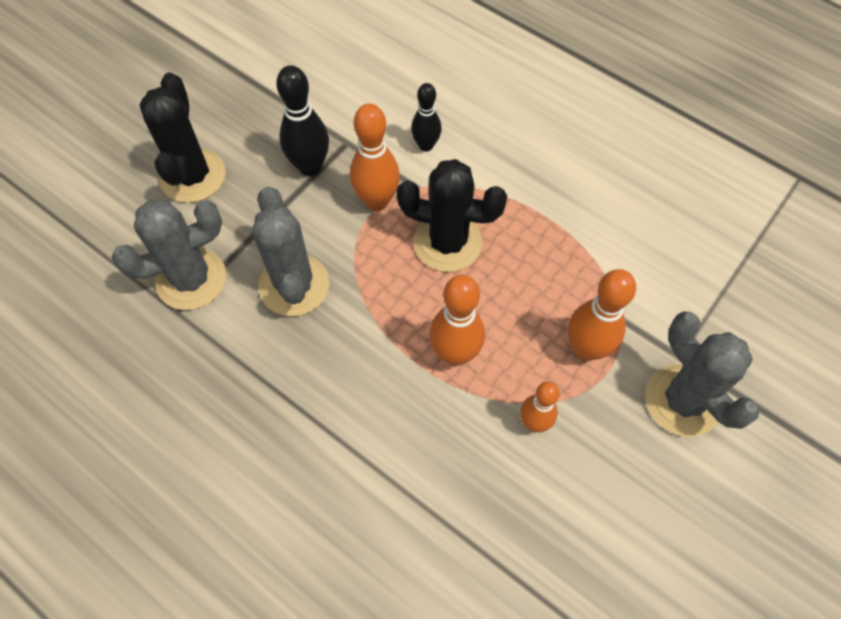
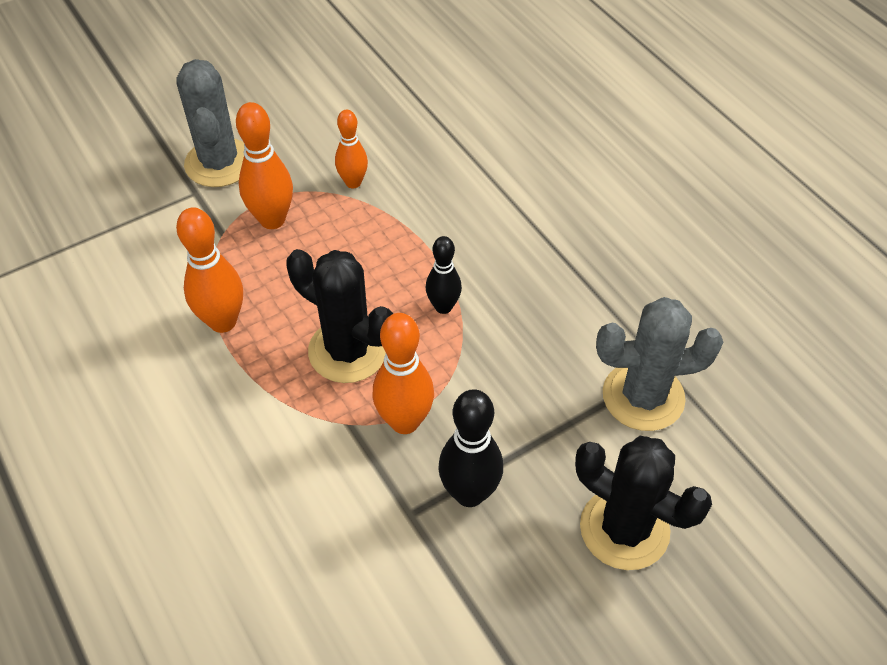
camera: 160 degrees left, 10 degrees down
black cactus [140,73,226,203] -> black cactus turned 75 degrees counterclockwise [575,436,712,570]
grey cactus [252,186,330,317] -> none
black bowling pin [411,83,442,152] -> black bowling pin moved to [426,236,462,314]
orange bowling pin [429,275,485,366] -> orange bowling pin moved to [176,207,243,333]

